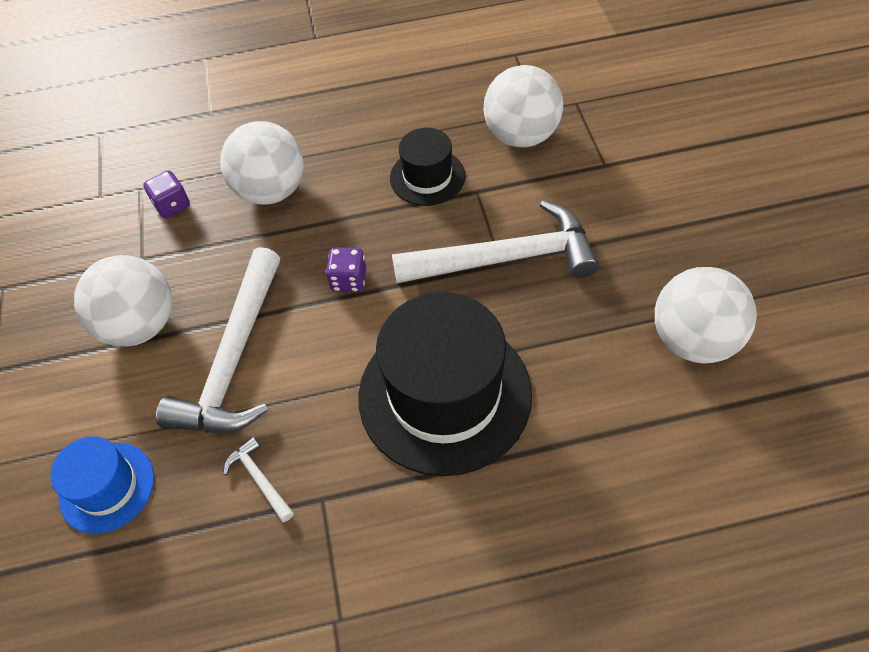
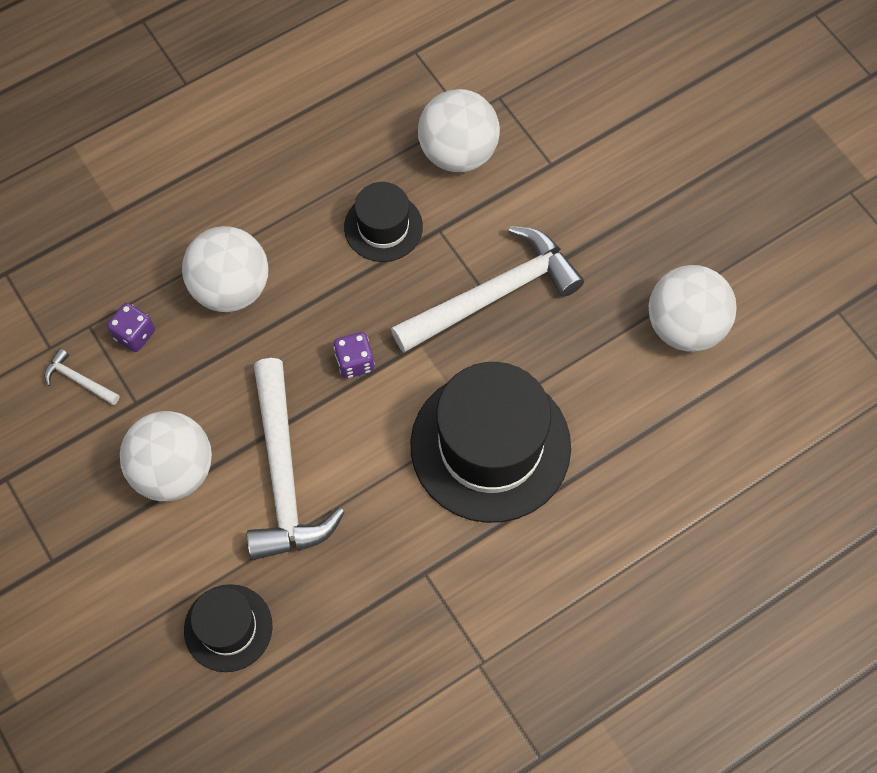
camera: 25 degrees left, 10 degrees up
blue hat [50,436,154,534] -> black hat [184,584,273,672]
white hammer [223,437,294,522] -> white hammer moved to [44,348,120,405]

